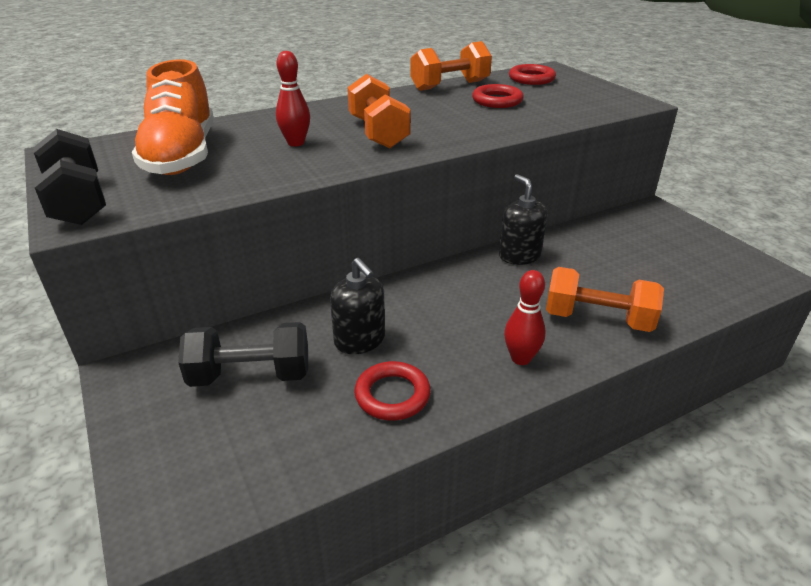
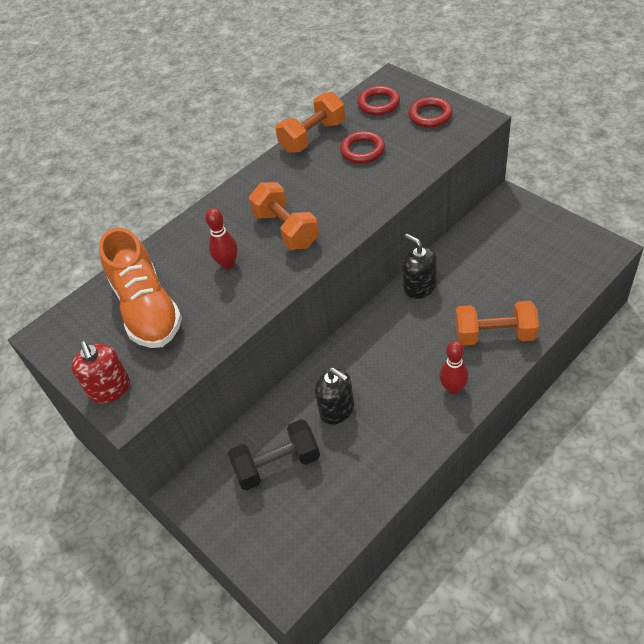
camera: 10 degrees left, 15 degrees up
black dumbbell [34,129,106,225] -> red soap dispenser [71,341,130,403]
red ring [354,361,431,420] -> red ring moved to [409,97,453,128]

